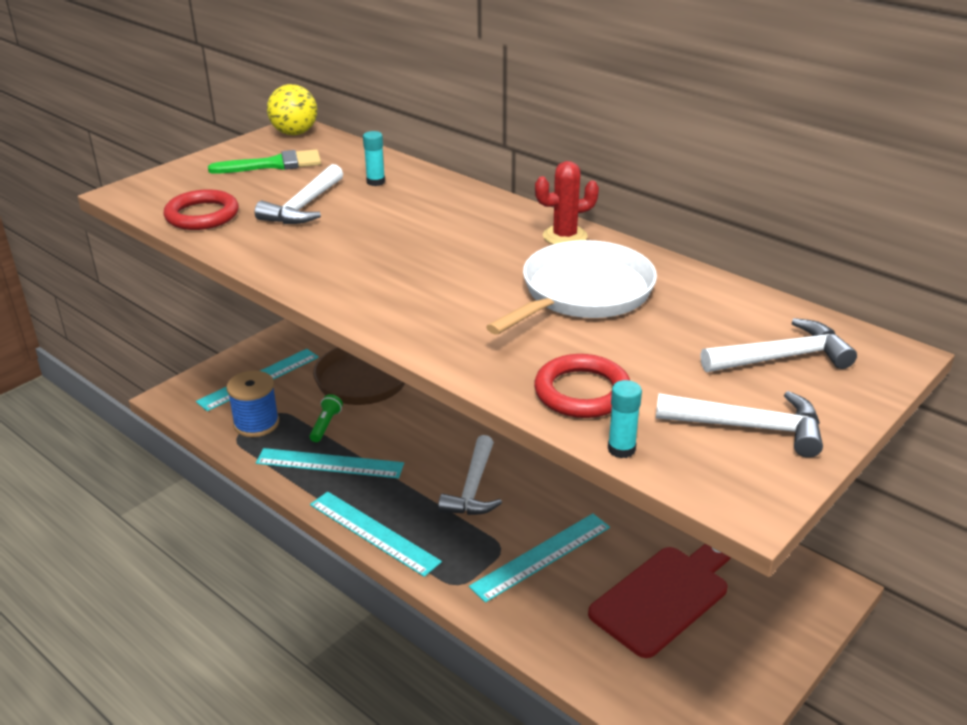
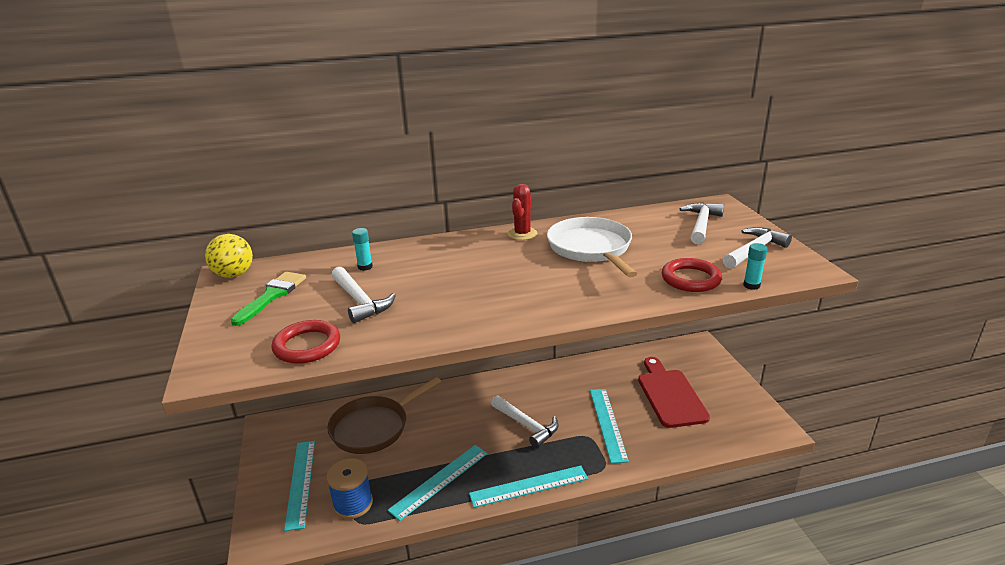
camera: 55 degrees left, 5 degrees down
green flashlight [310,394,343,442] -> none

